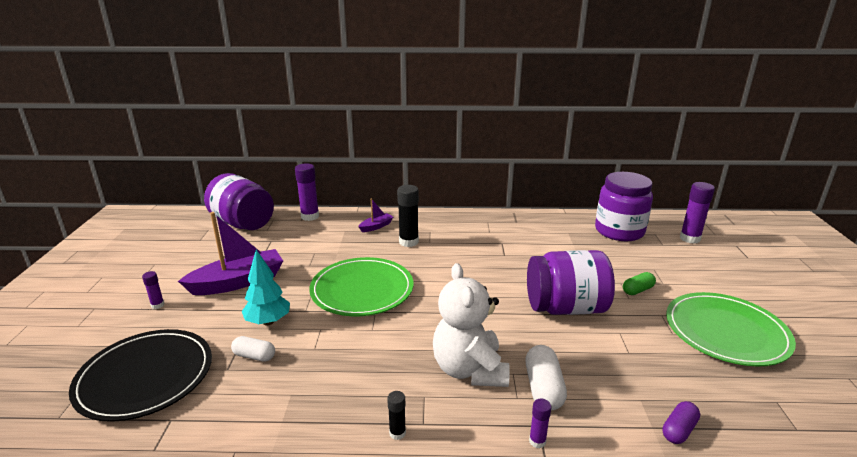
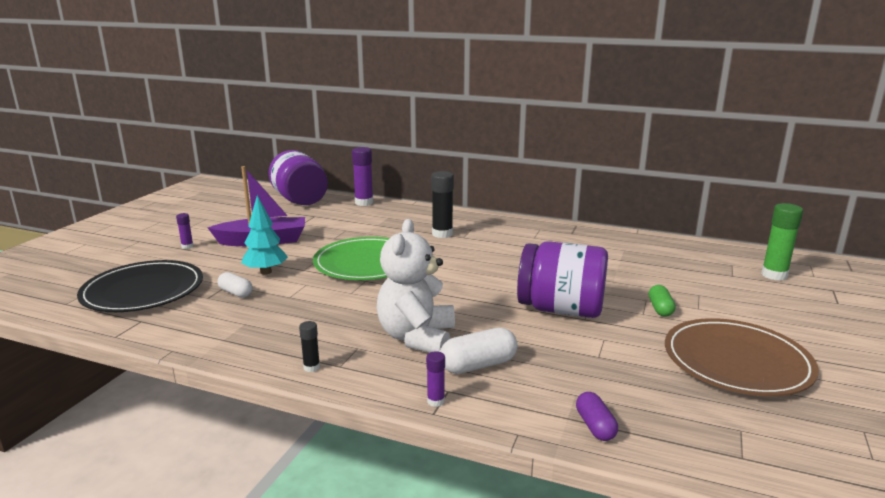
camera: 20 degrees right, 5 degrees down
purple boat [358,198,393,232] -> none
white capsule [525,345,567,410] -> white capsule turned 45 degrees clockwise [440,328,518,374]
purple jar [595,172,653,241] -> none
green capsule [623,272,656,295] -> green capsule turned 75 degrees counterclockwise [649,285,676,317]
purple capsule [662,401,700,444] -> purple capsule turned 75 degrees counterclockwise [576,392,618,441]
green plate [666,292,796,366] -> brown plate [665,318,819,396]
purple glue stick [680,182,715,244] -> green glue stick [761,203,803,281]

